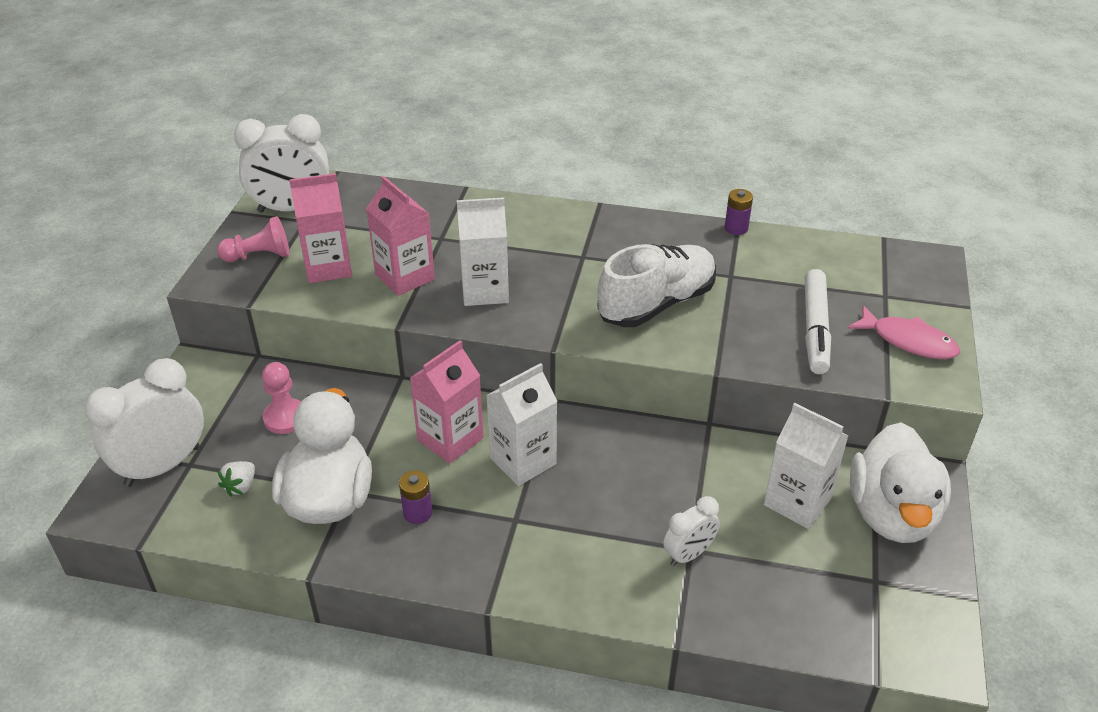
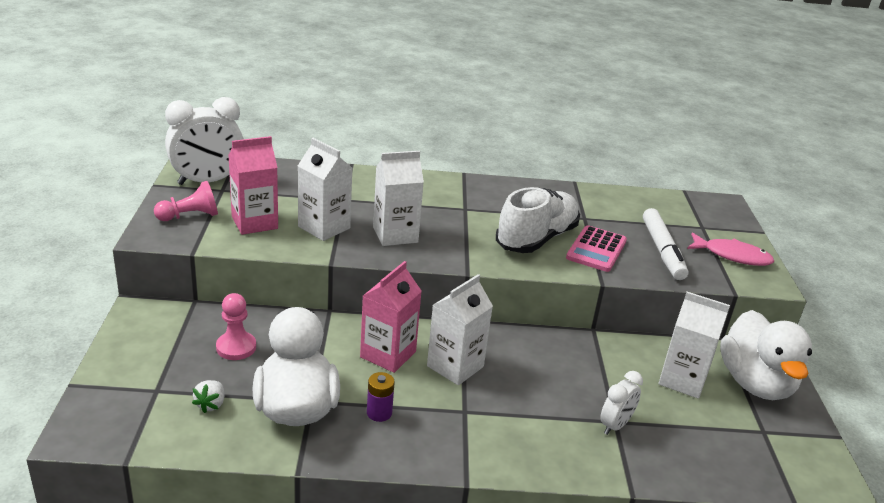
camera: 15 degrees left, 10 degrees down
white clock [85,358,204,487] -> none
pink carton [366,176,435,296] -> white carton [298,138,352,241]
purple battery [725,189,753,235] -> none
none -> pink calculator [566,225,627,272]

